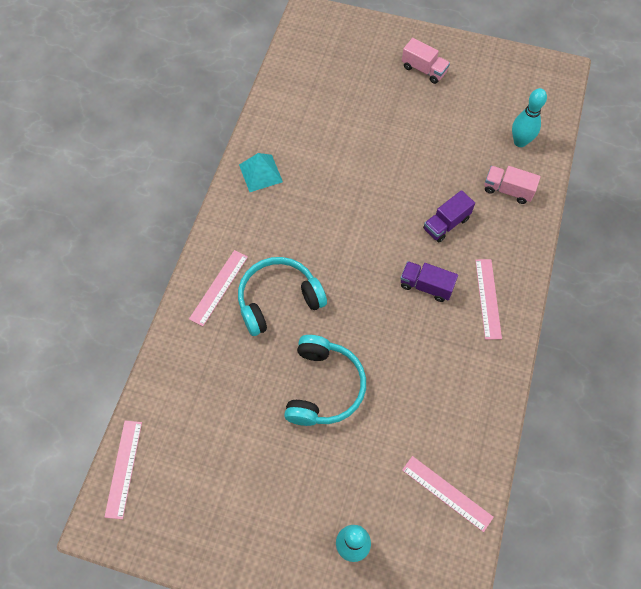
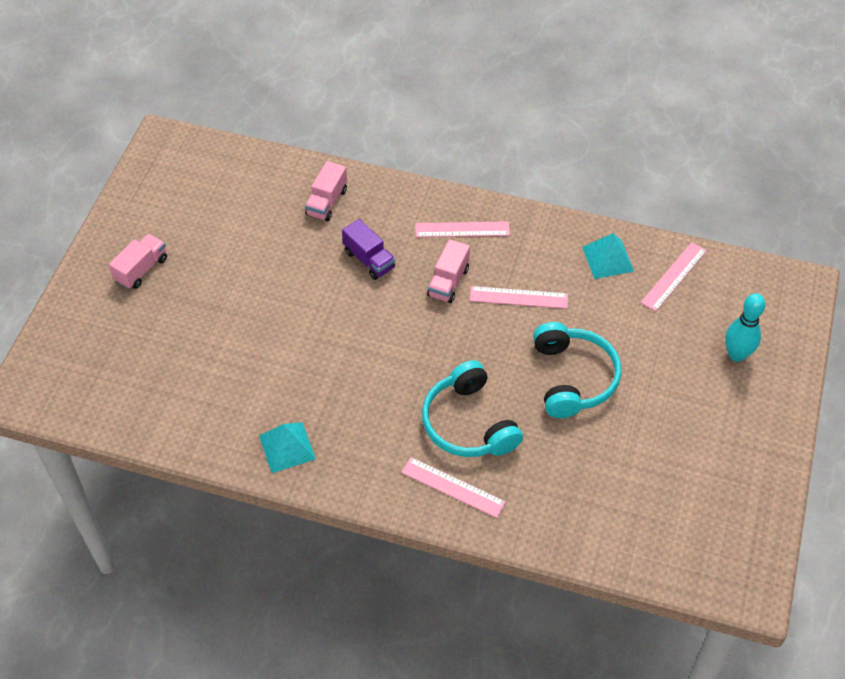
camera: 90 degrees left, 10 degrees down
pink ruler [104,421,142,519] -> pink ruler moved to [470,286,568,309]
turquoise headphones [284,335,366,426] -> turquoise headphones turned 75 degrees clockwise [533,322,621,418]
purple truck [400,261,458,302] -> pink truck [427,239,470,303]
turquoise bowling pin [512,88,547,147] -> none
none -> turquoise pyramid [582,233,634,279]

